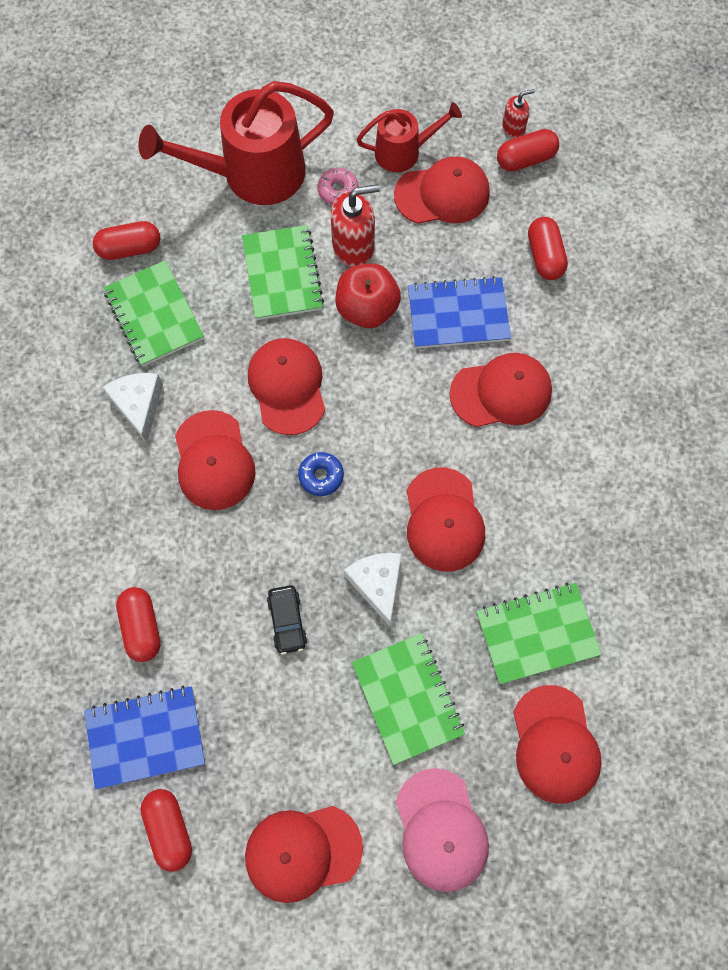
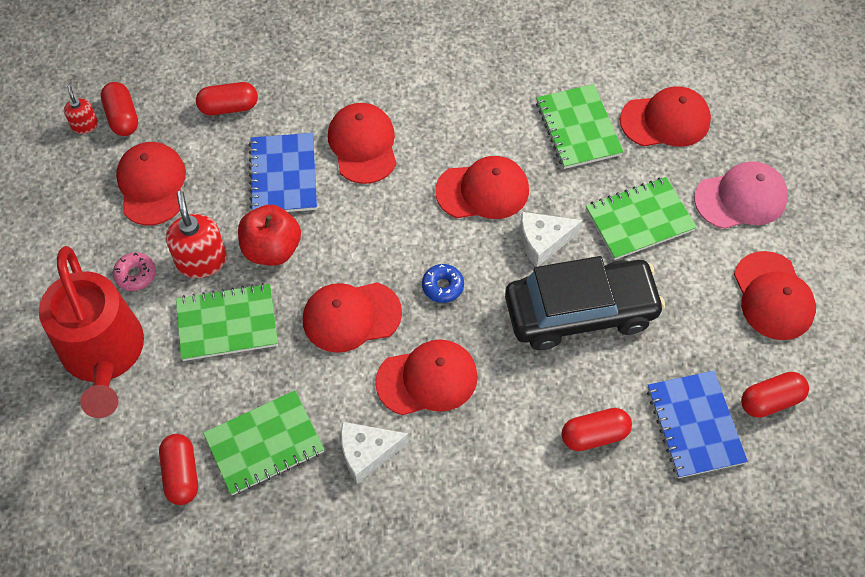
camera: 90 degrees left, 10 degrees down
black car [267,585,307,655] -> black car [505,256,665,350], size x2.50
red watering can [356,102,462,172] -> none

